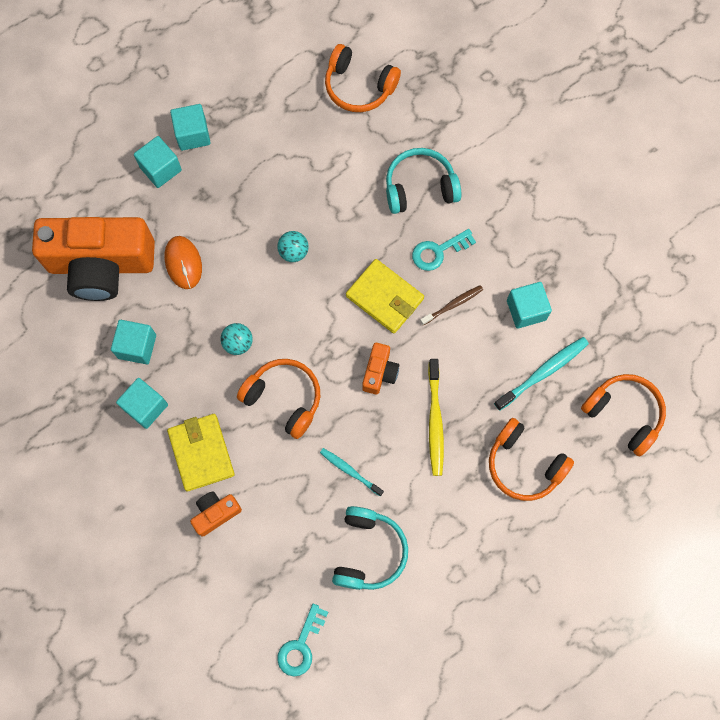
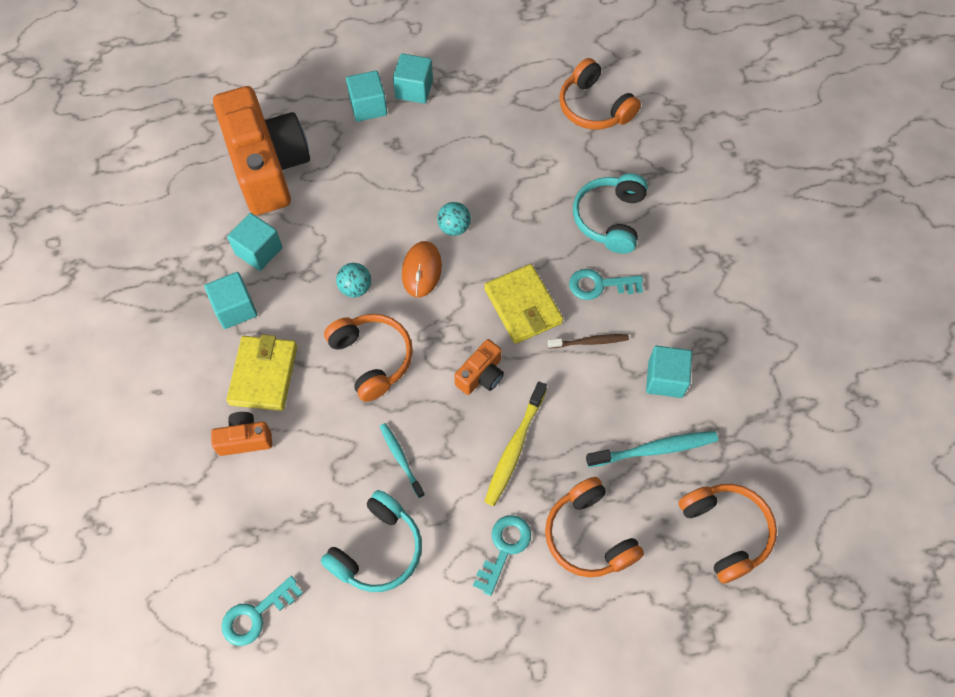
camera: 25 degrees right, 10 degrees down
orange camera [32,217,155,301] -> orange camera turned 135 degrees counterclockwise [213,86,310,215]
orange mouse [164,236,202,289] -> orange mouse moved to [402,241,442,297]
turquoise headphones [386,148,461,214] -> turquoise headphones turned 90 degrees counterclockwise [573,173,648,254]
none -> turquoise key [473,515,531,596]

